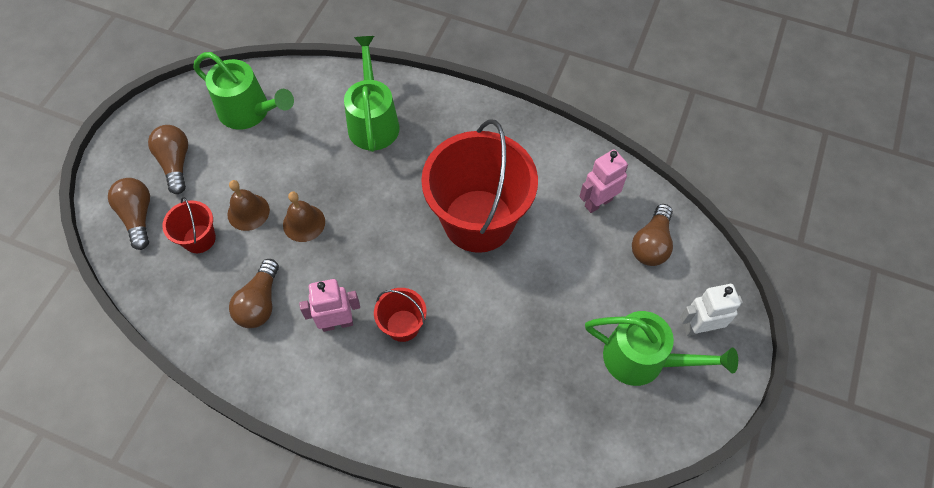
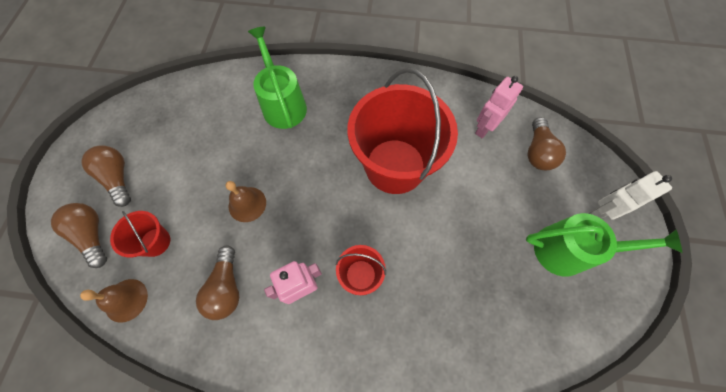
camera: 15 degrees left, 5 degrees up
green watering can [193,52,294,130] -> none
brown bell [227,180,270,231] -> brown bell moved to [80,279,148,323]

